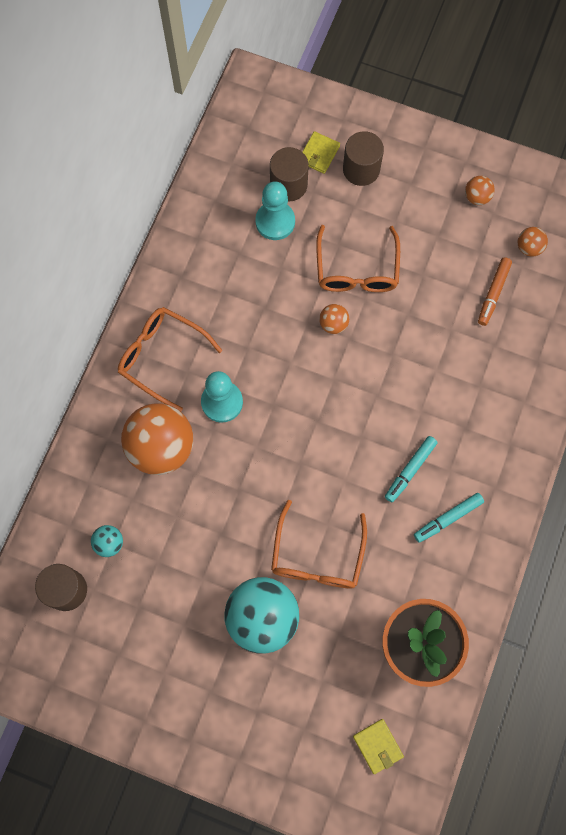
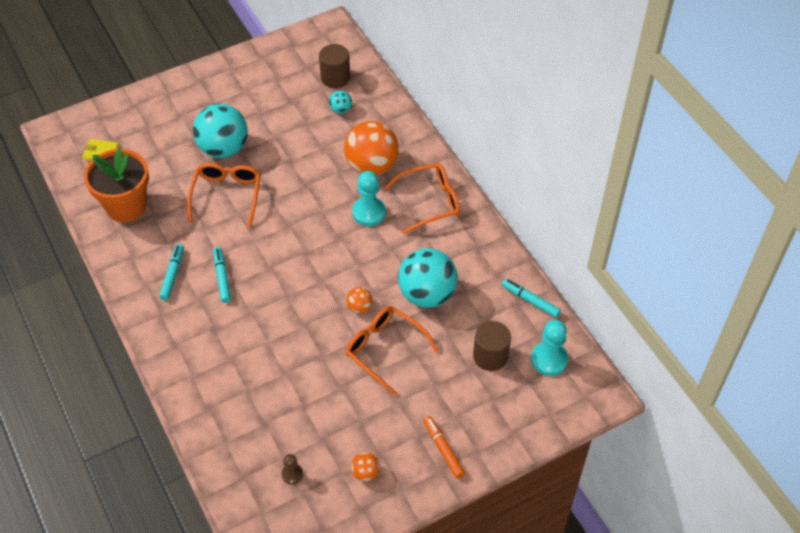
camera: 130 degrees right, 20 degrees down
turquoise pawn [255,181,295,240] -> turquoise pawn moved to [531,320,569,376]
orange glasses [271,500,367,588] -> orange glasses turned 45 degrees clockwise [187,163,260,227]
yellow wallet [302,131,340,174] -> none
brown cylinder [343,131,384,186] -> none
orange marker [478,257,512,326] -> orange marker moved to [423,416,465,479]
orange ball [518,227,548,257] -> brown pawn [282,454,303,485]
none -> turquoise ball [398,248,457,308]
none -> turquoise marker [502,279,561,318]

